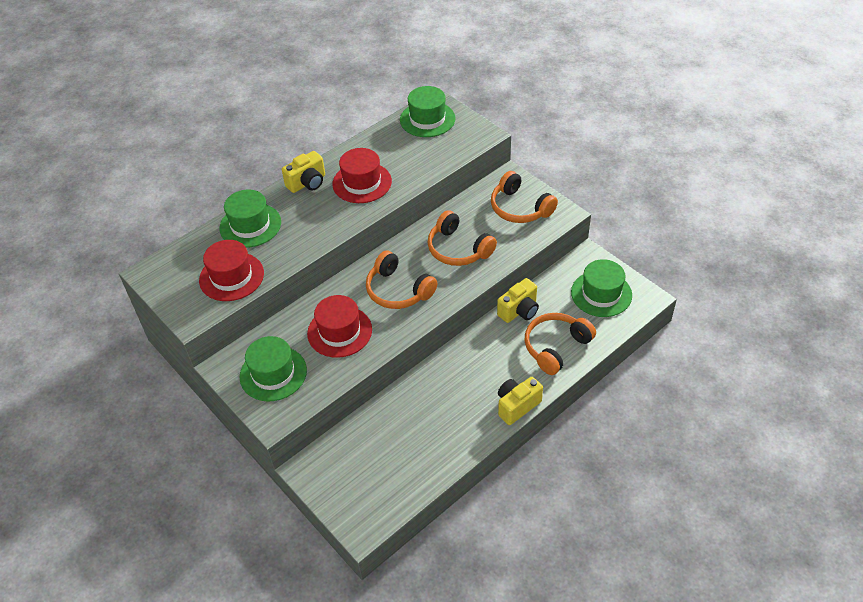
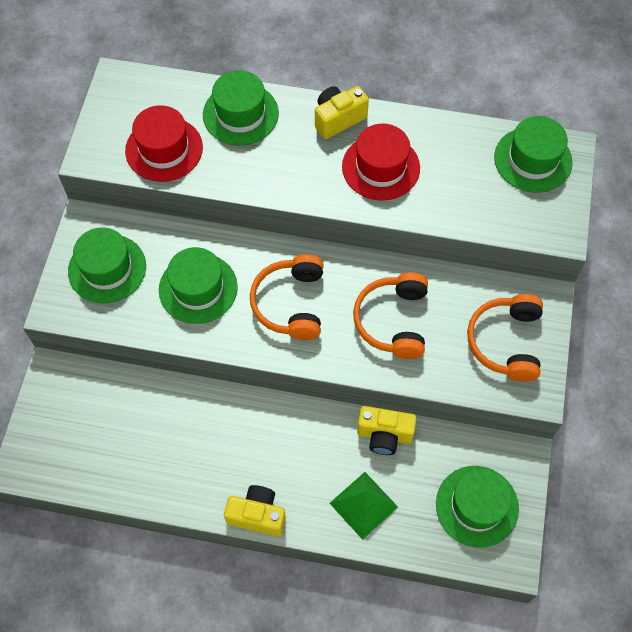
camera: 50 degrees right, 15 degrees up
yellow camera [282,151,325,193] -> yellow camera turned 135 degrees clockwise [315,86,369,139]
red hat [307,295,372,358] -> green hat [159,247,238,324]
orange headphones [525,313,596,375] -> green pyramid [329,472,398,540]

